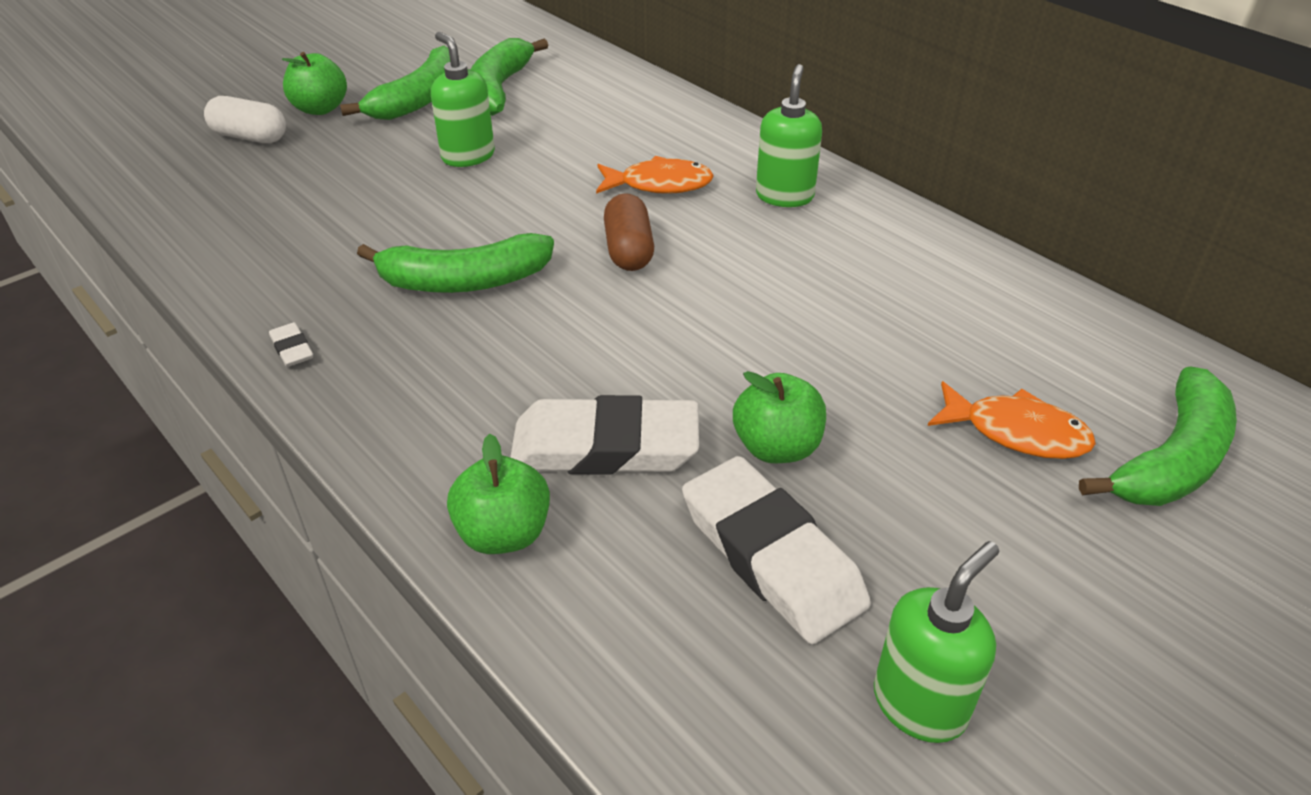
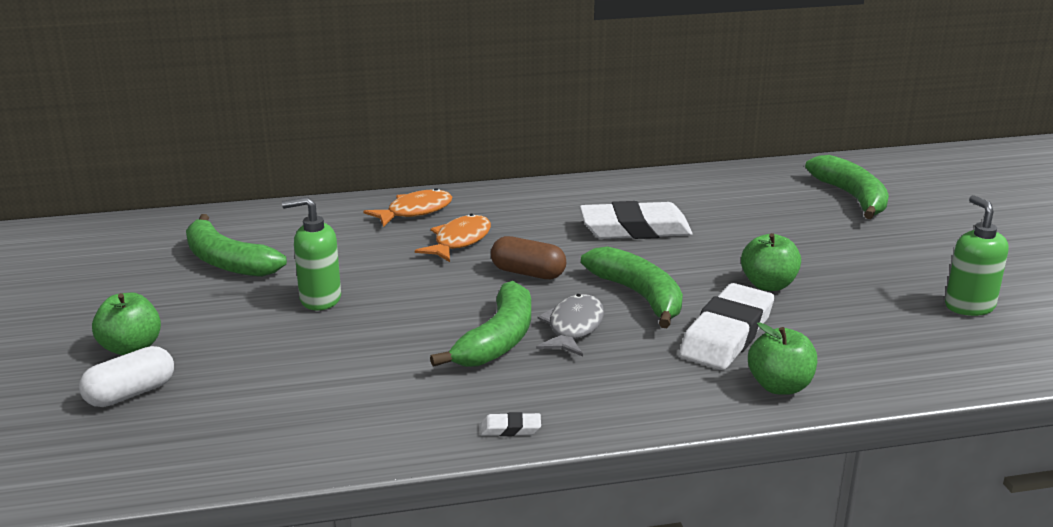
camera: 60 degrees left, 15 degrees down
green banana [340,46,450,120] -> green banana moved to [581,246,683,328]
white eraser [682,456,871,644] -> white eraser moved to [580,201,693,239]
green soap dispenser [756,64,822,207] -> none
orange fish [927,381,1096,459] -> orange fish moved to [363,188,452,227]
none -> grey fish [536,294,604,357]

